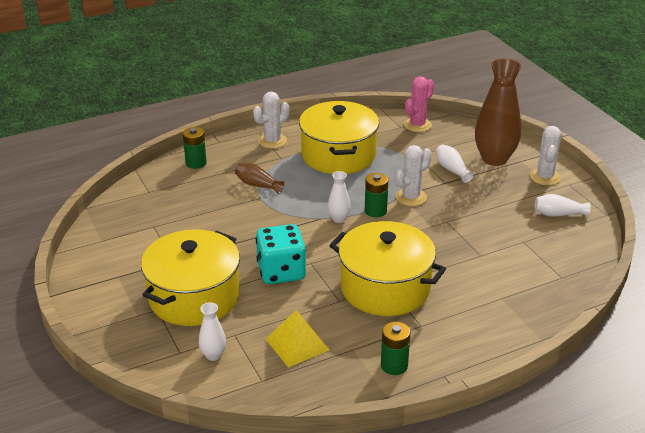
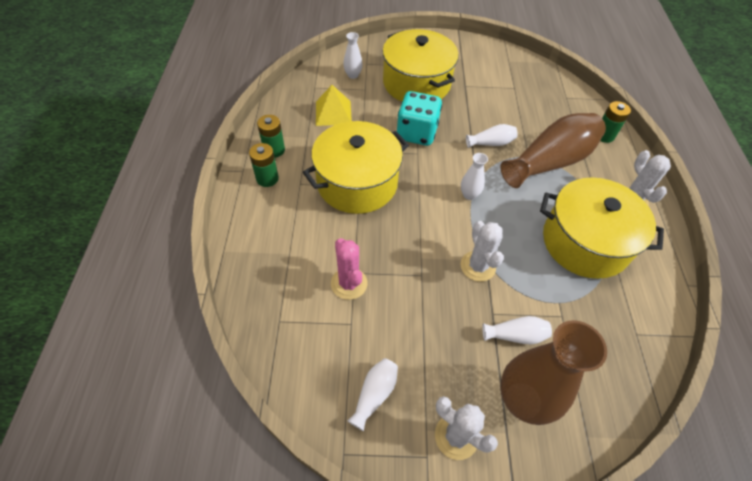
camera: 115 degrees right, 20 degrees up
brown vase [235,163,284,194] -> brown vase [500,113,606,188], size x2.16
green battery [365,173,388,217] -> green battery moved to [249,143,279,187]
pink cactus [404,76,434,132] -> pink cactus moved to [331,238,368,300]
none -> white vase [466,124,518,148]

